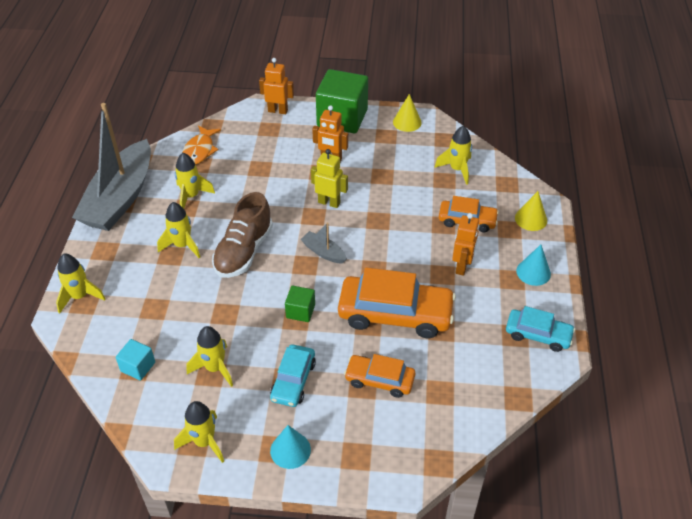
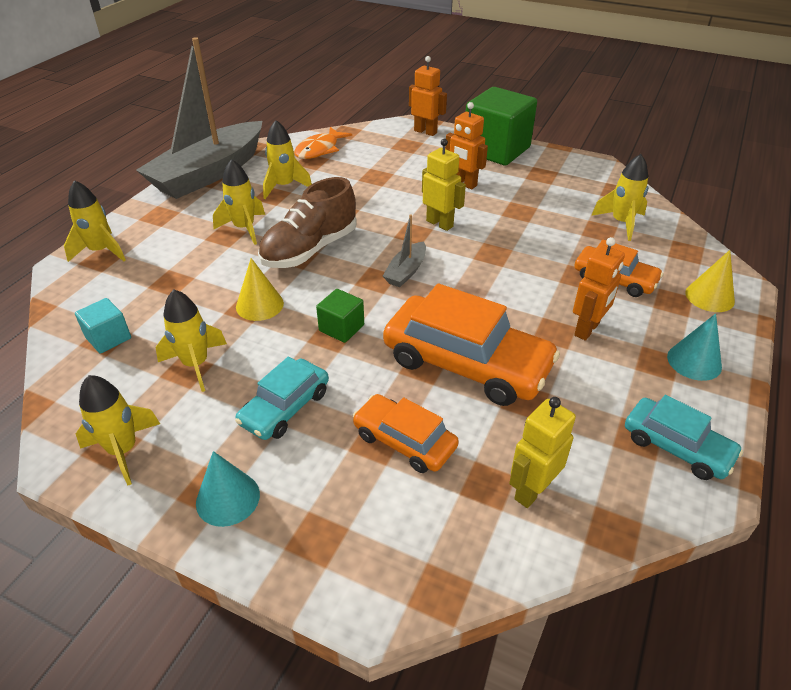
camera: 20 degrees right, 5 degrees down
grey boat [300,222,347,264] -> grey boat turned 120 degrees counterclockwise [383,214,426,287]
yellow cone [393,94,422,132] -> yellow cone moved to [236,258,284,321]
none -> yellow robot [509,397,576,508]

